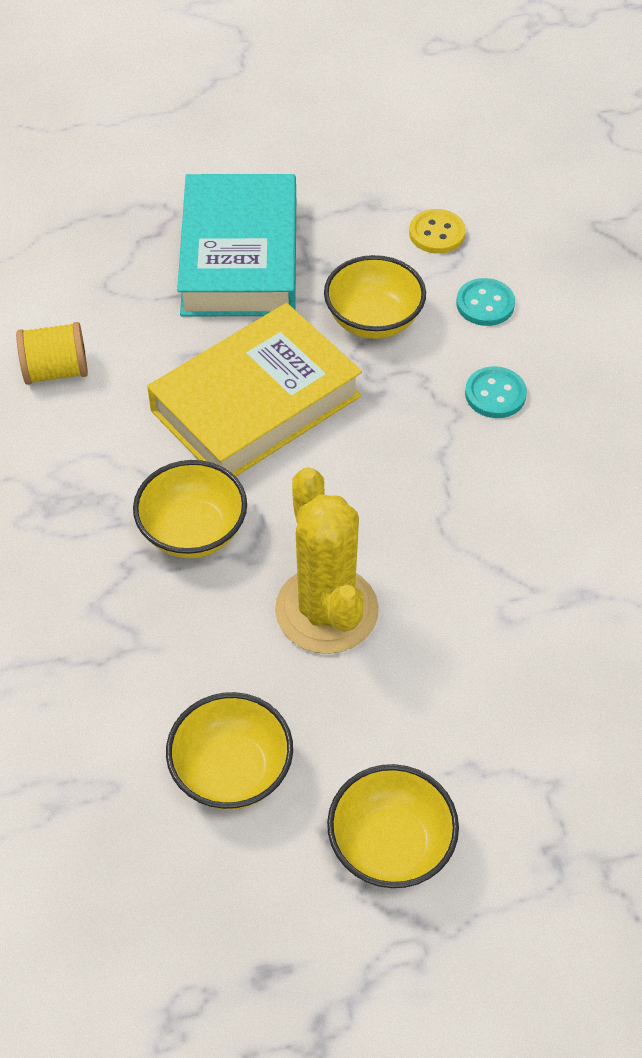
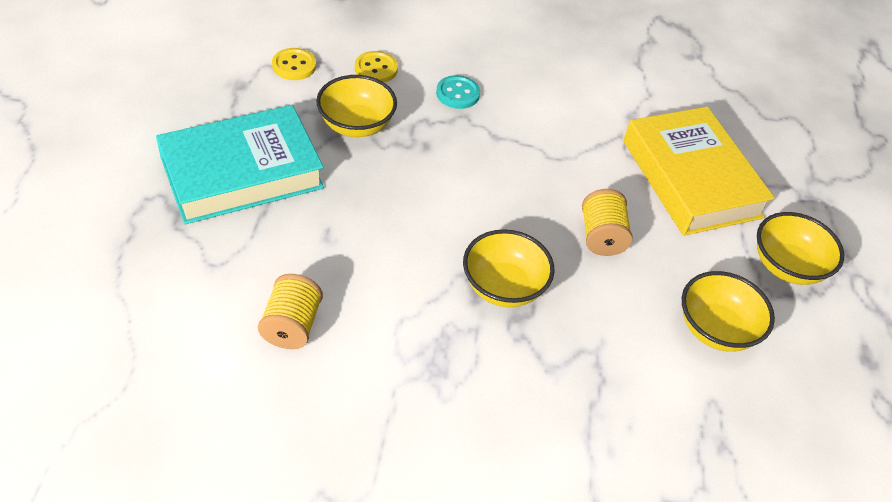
camera: 75 degrees left, 5 degrees down
yellow book [147,303,362,477] -> yellow book moved to [624,107,775,236]
turquoise book [177,174,296,316] -> turquoise book turned 45 degrees counterclockwise [156,105,324,224]
yellow cactus [275,467,379,654] -> yellow spool [582,189,633,256]
turquoise button [456,278,515,326] -> yellow button [355,51,398,82]

